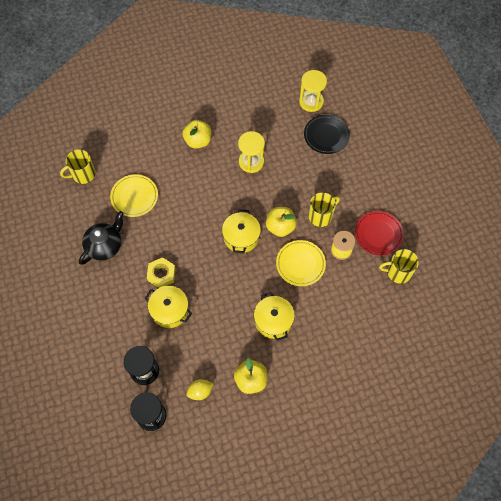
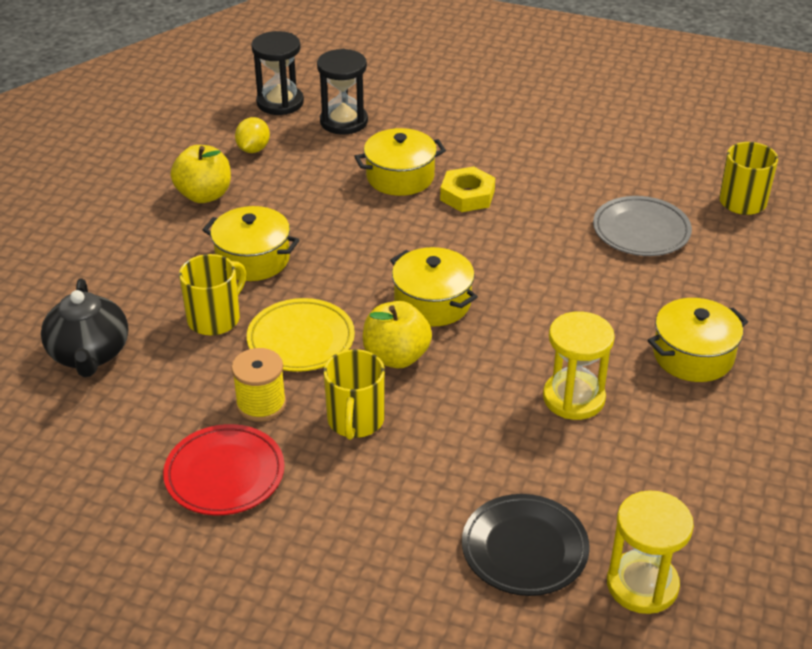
camera: 130 degrees right, 25 degrees down
black teapot [79,211,124,265] -> black teapot moved to [41,278,128,377]
yellow plate [110,174,158,217] -> grey plate [593,196,692,256]
yellow apple [182,120,212,149] -> yellow pot [647,298,748,382]
yellow mug [379,249,419,284] -> yellow mug moved to [179,254,246,335]

